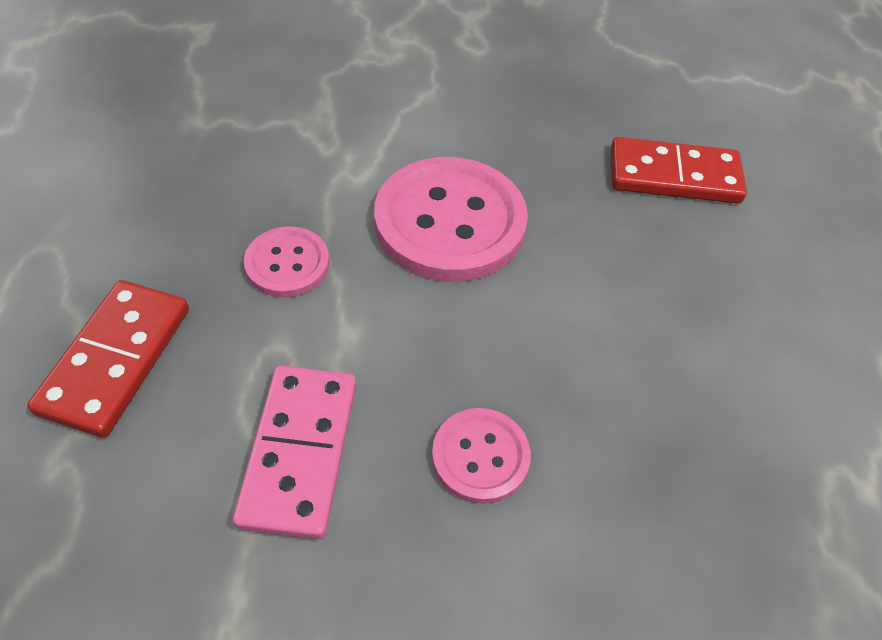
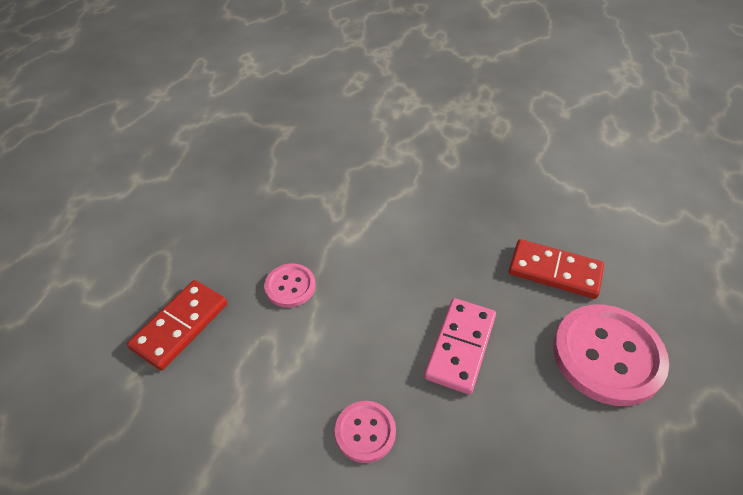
camera: 20 degrees right, 5 degrees down
pink domino [233,365,356,540] -> pink domino moved to [424,298,496,395]
pink button [374,157,528,282] -> pink button moved to [553,305,669,406]

